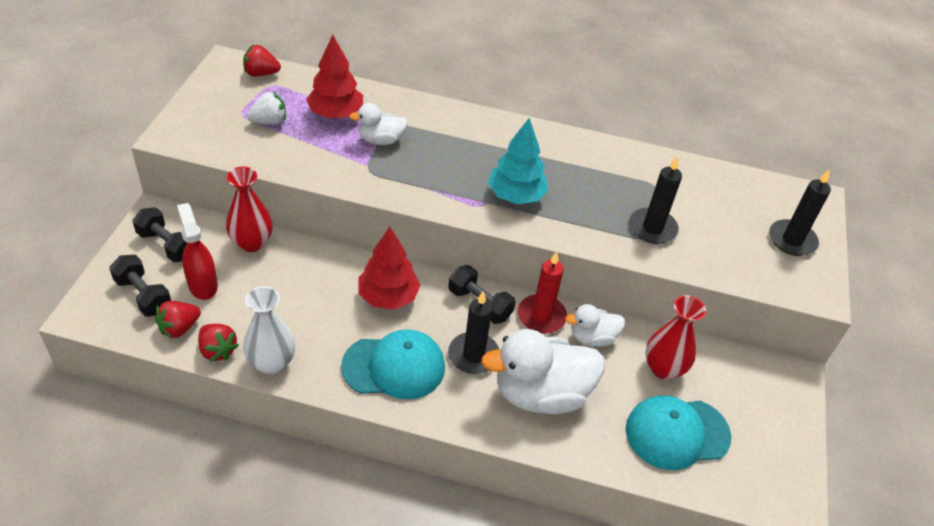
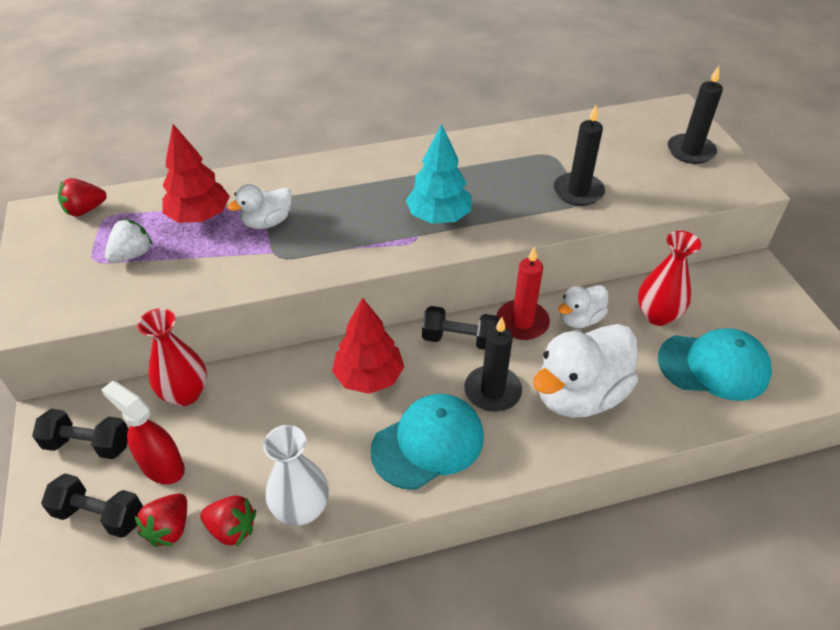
camera: 25 degrees left, 0 degrees up
turquoise cap [626,395,731,470] -> turquoise cap turned 135 degrees counterclockwise [658,328,772,401]

